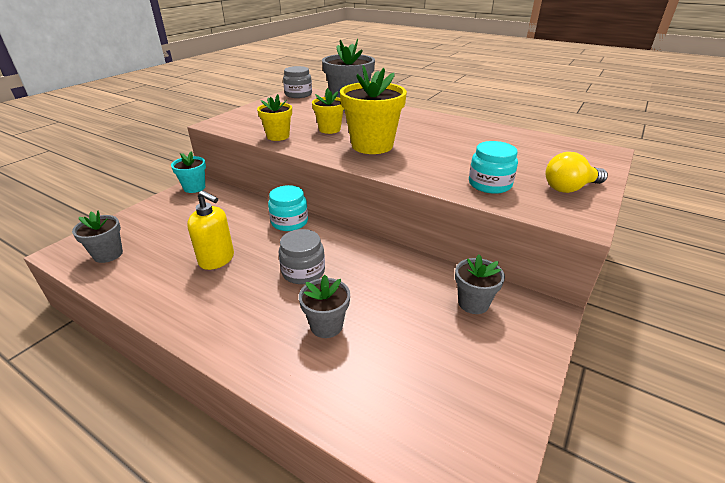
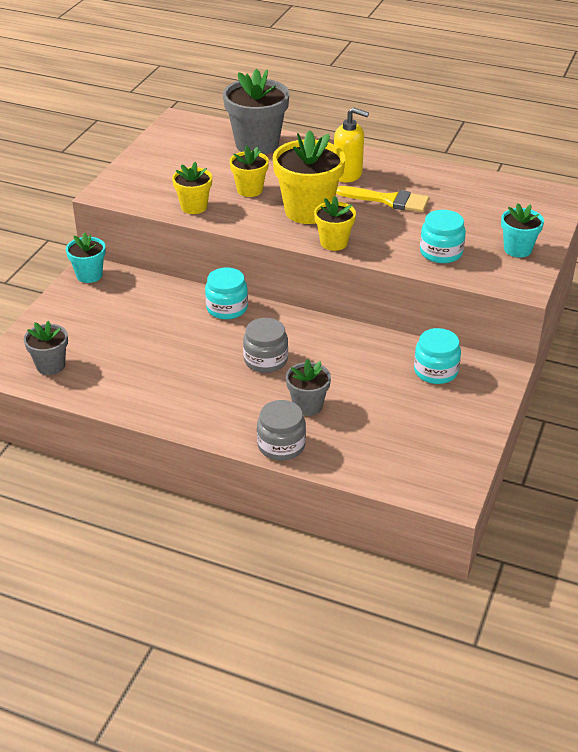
camera: 10 degrees left, 5 degrees up
yellow soap dispenser [187,190,234,270] -> yellow soap dispenser moved to [334,107,369,182]
grey jar [283,66,312,98] -> grey jar moved to [257,400,306,460]
grey flower pot [455,255,505,314] -> turquoise jar [414,328,461,384]
yellow light bulb [546,152,608,193] -> turquoise flower pot [501,203,544,258]
none -> yellow flower pot [314,196,356,251]
none -> yellow brush [336,186,429,212]

